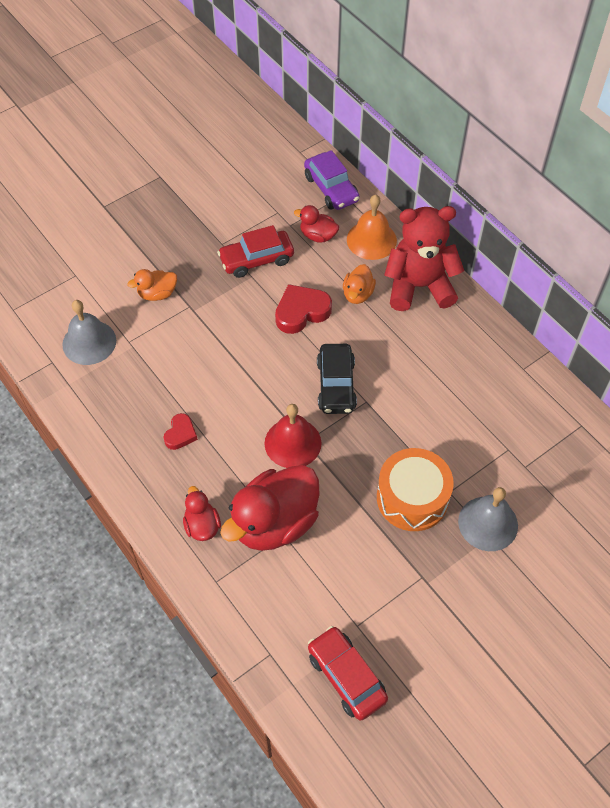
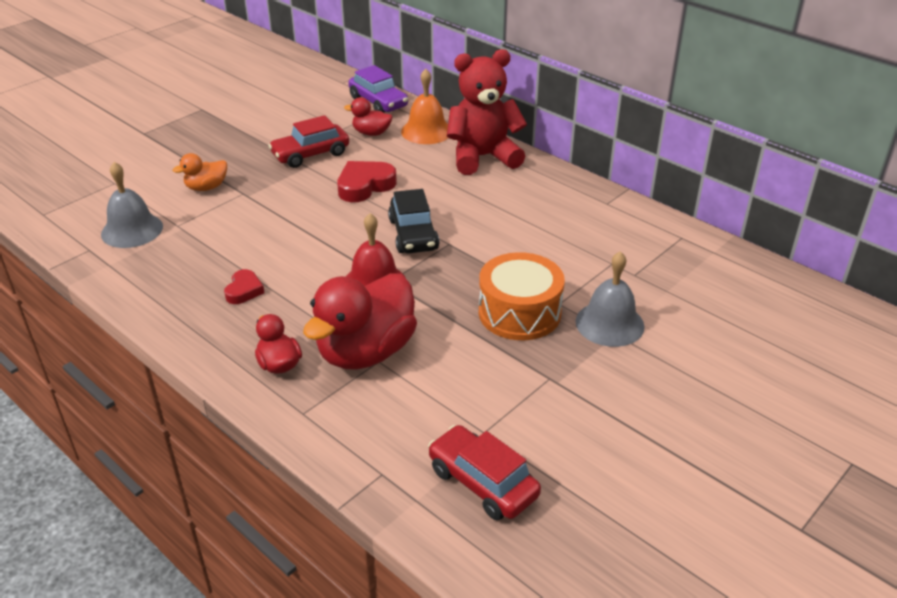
camera: 10 degrees left, 20 degrees down
orange duck [343,264,376,304] -> none

